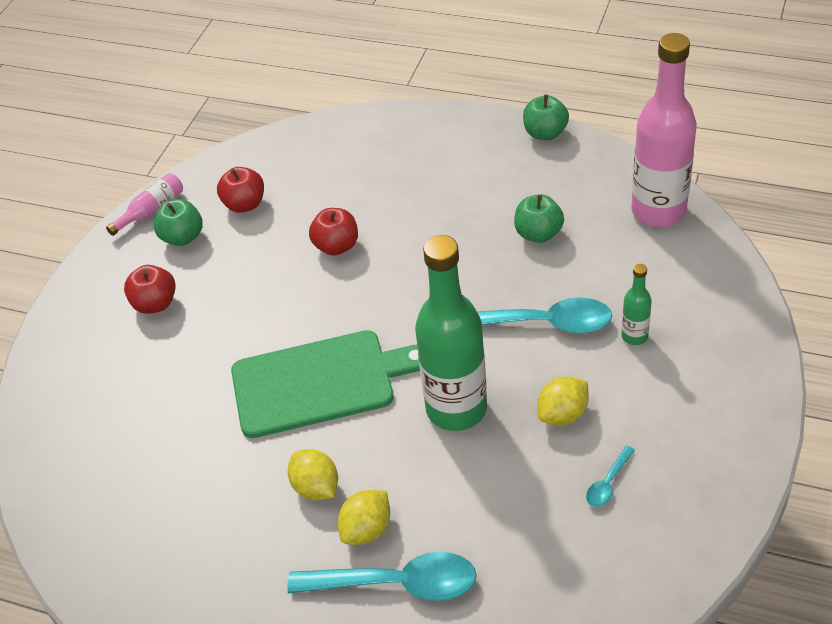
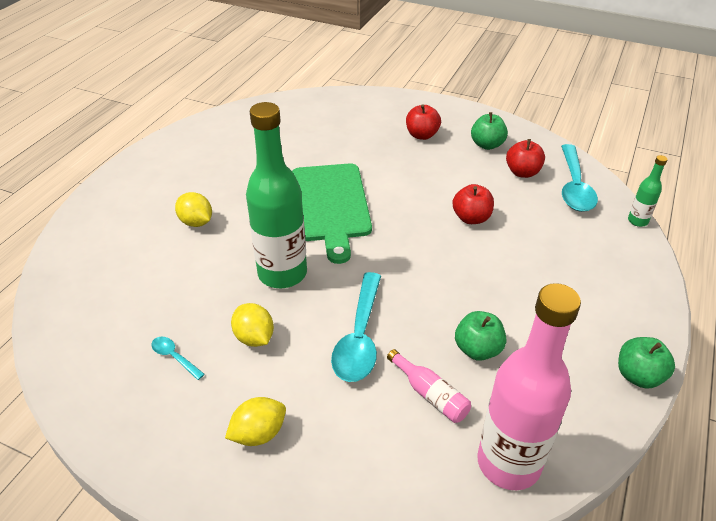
camera: 90 degrees right, 5 degrees down
pink bottle [106,173,183,236] -> pink bottle moved to [387,349,471,423]
turquoise spoon [287,552,477,601] -> turquoise spoon moved to [561,144,598,212]
yellow lemon [288,449,338,501] -> yellow lemon moved to [225,397,286,446]
green bottle [621,264,652,345] -> green bottle moved to [628,155,668,227]

